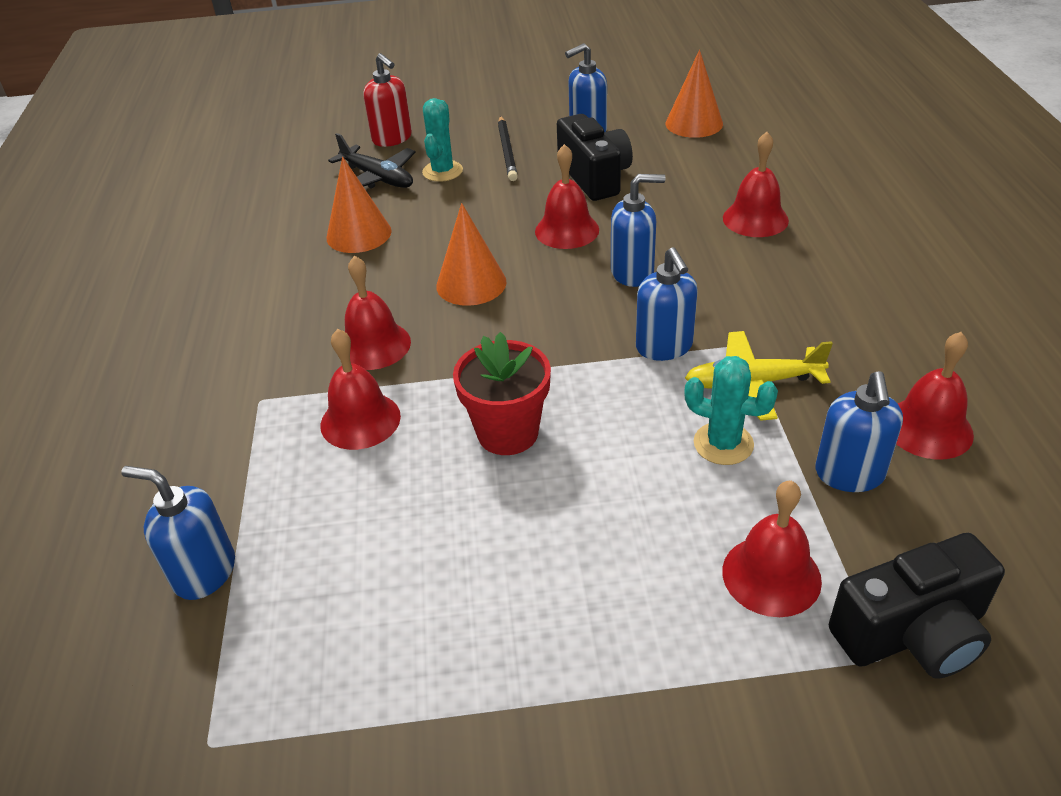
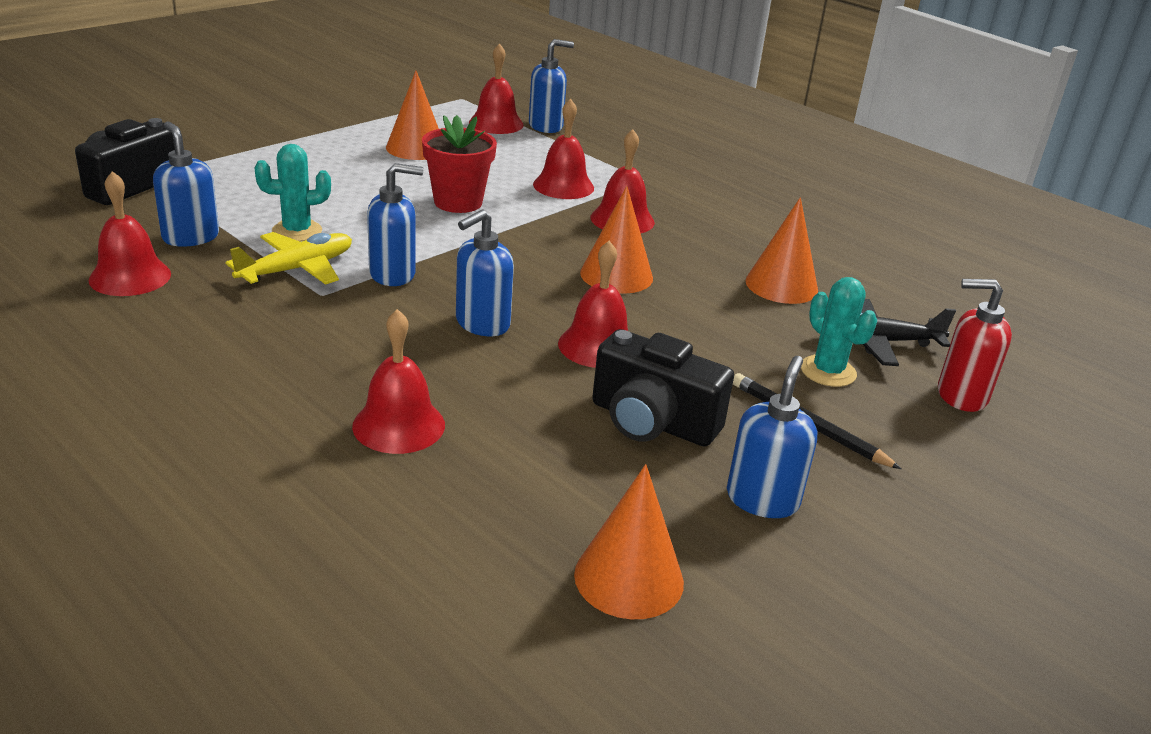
camera: 135 degrees right, 10 degrees down
blue soap dispenser [636,247,698,361] -> blue soap dispenser turned 135 degrees clockwise [367,163,423,286]
red bell [722,481,822,617] -> red bell moved to [469,43,524,134]
none -> orange cone [386,71,439,160]

